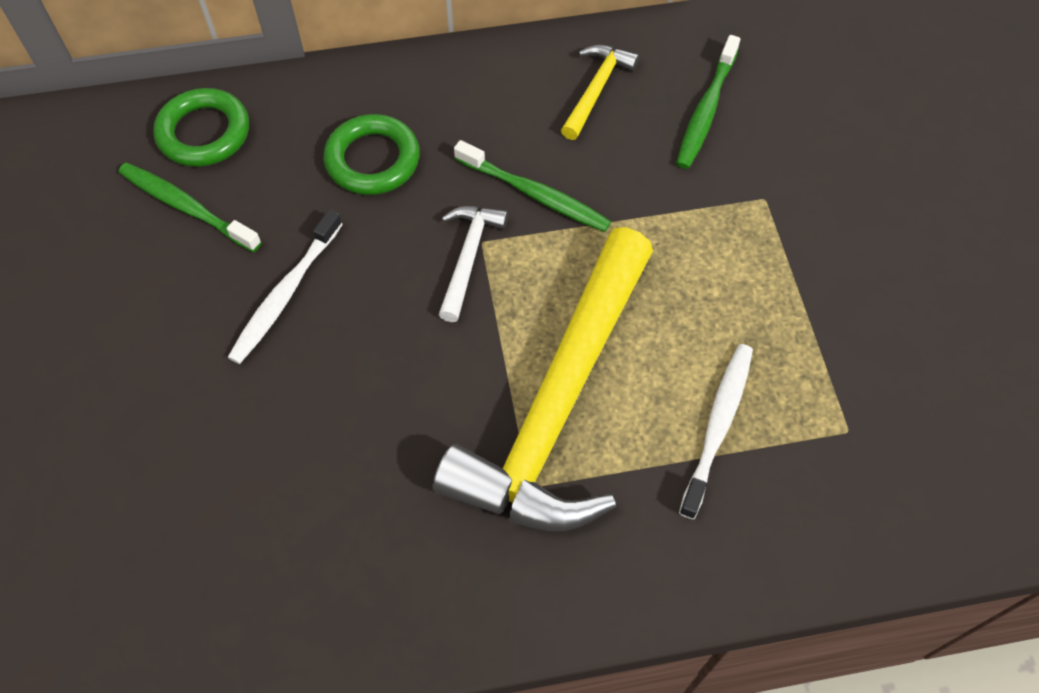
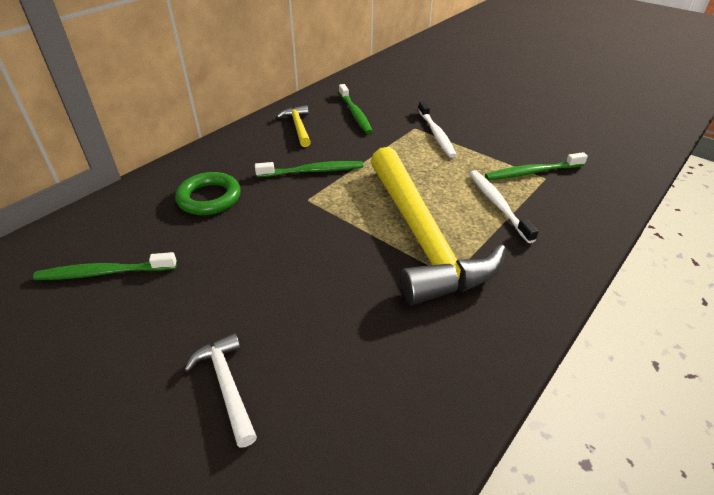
camera: 40 degrees left, 20 degrees down
green ring [154,88,249,167] -> none
white toothbrush [228,209,342,364] -> white toothbrush moved to [418,101,457,158]
white hammer [438,206,508,322] -> white hammer moved to [184,333,257,448]
none -> green toothbrush [485,152,588,180]

